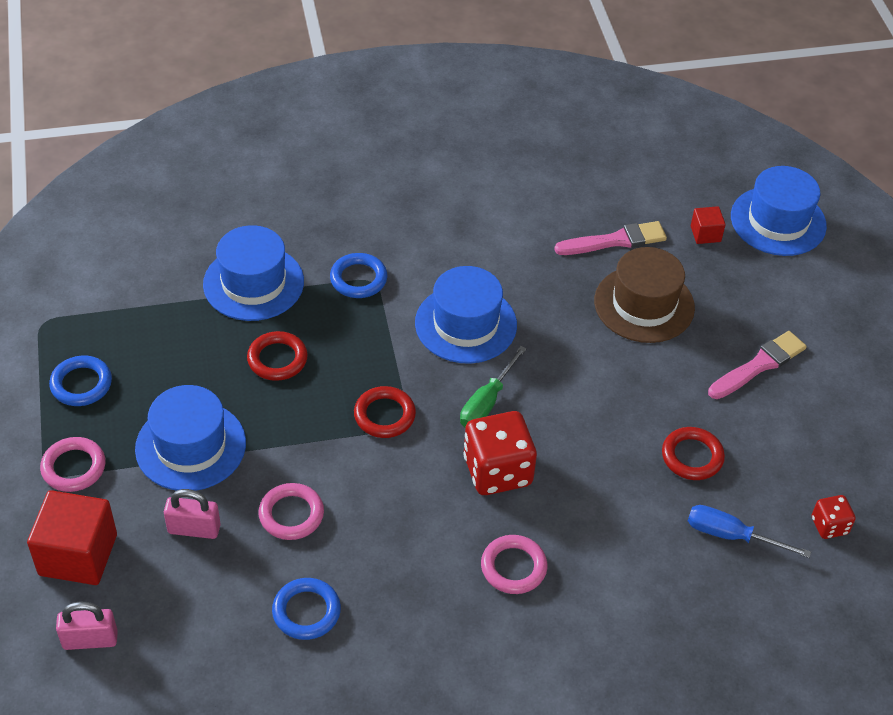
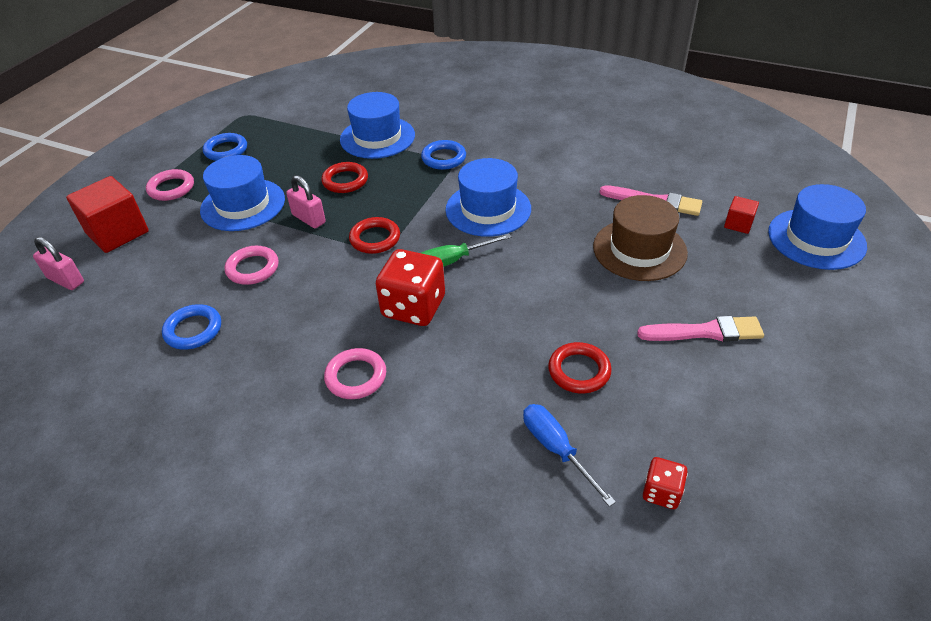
camera: 40 degrees right, 5 degrees down
pink padlock [164,489,221,539] -> pink padlock moved to [286,175,326,228]

